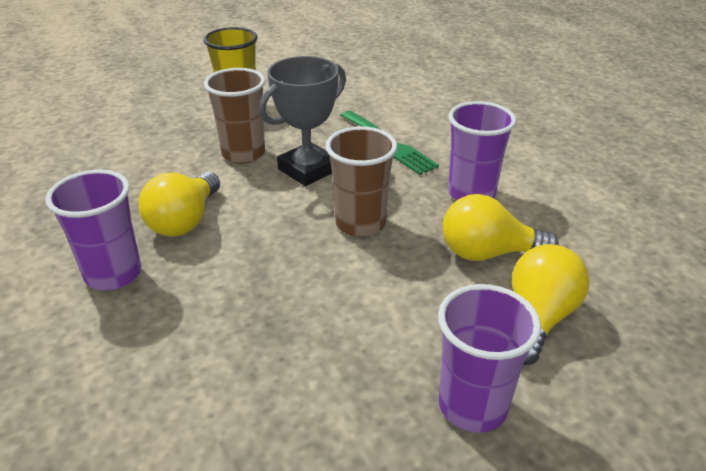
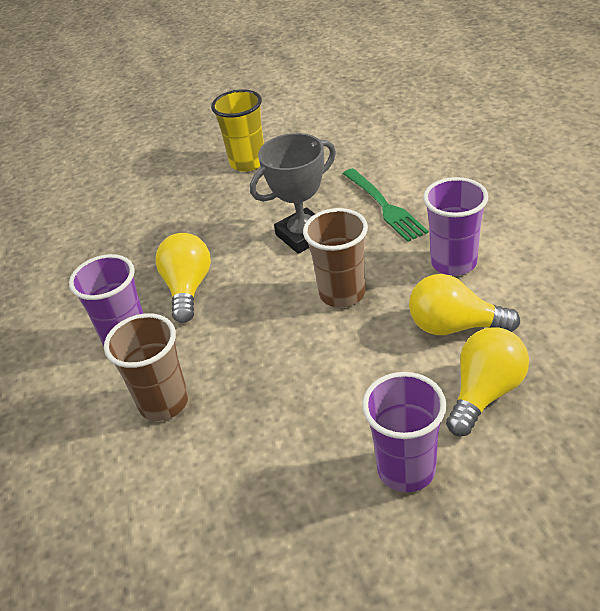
camera: 15 degrees right, 5 degrees up
yellow light bulb [139,172,220,237] -> yellow light bulb turned 150 degrees clockwise [155,233,211,323]
brown cup [204,68,265,164] -> brown cup moved to [104,313,188,421]

